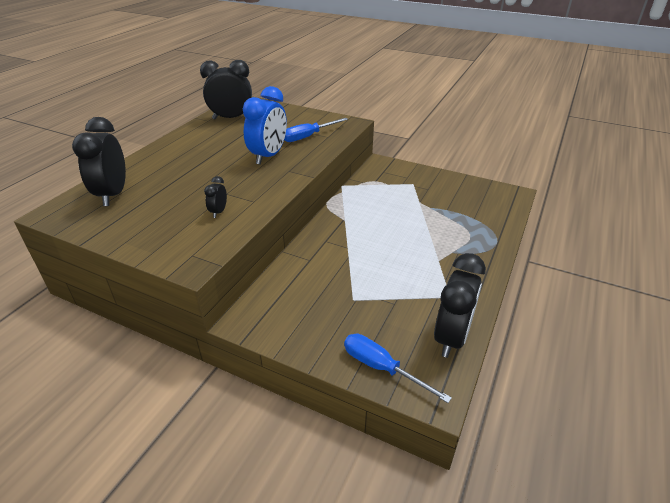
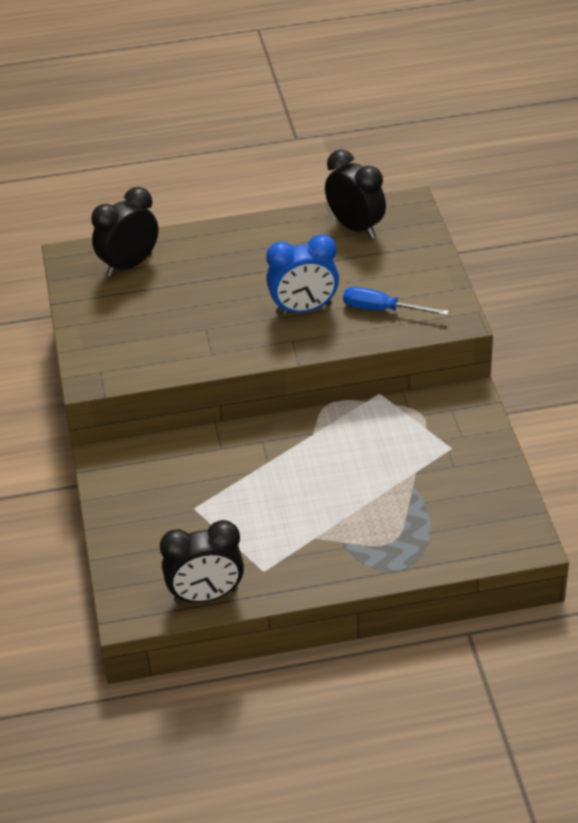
camera: 55 degrees right, 5 degrees up
black clock [204,176,227,218] -> none
blue screwdriver [344,334,452,403] -> none

